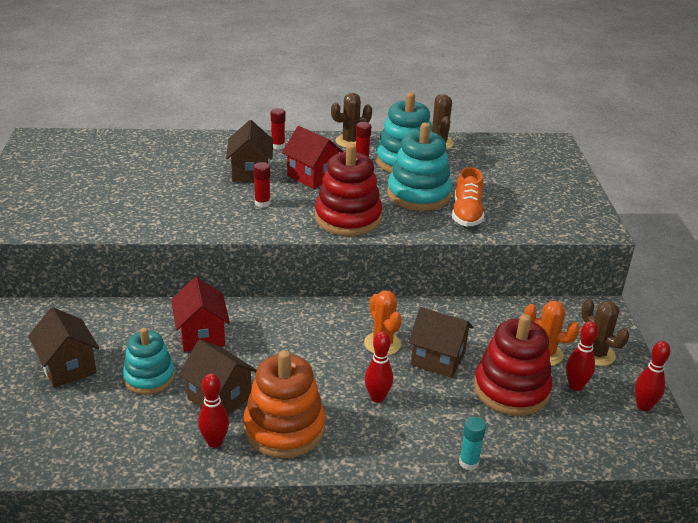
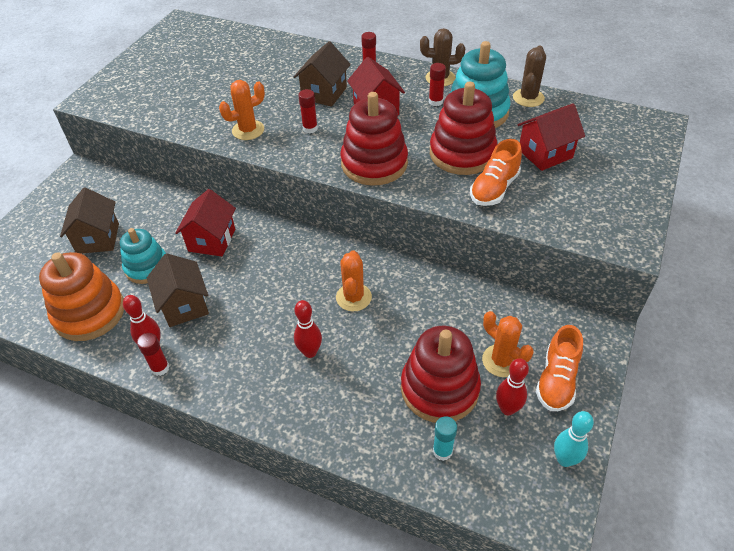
camera: 30 degrees right, 15 degrees up
orange stacking toy [243,350,326,458] -> orange stacking toy moved to [39,252,124,341]
turquoise stacking toy [387,122,452,211] -> red stacking toy [430,82,498,175]
brown house [408,307,473,378] -> none
turquoise glue stick [459,417,486,471] -> turquoise glue stick moved to [433,416,457,461]
brown cactus [582,299,629,366] -> orange shoe [536,325,583,411]
red bowling pin [635,341,670,411] -> turquoise bowling pin [554,411,594,467]
none -> red glue stick [137,333,170,376]
none -> orange cactus [219,80,265,140]
none -> red house [517,103,585,171]

